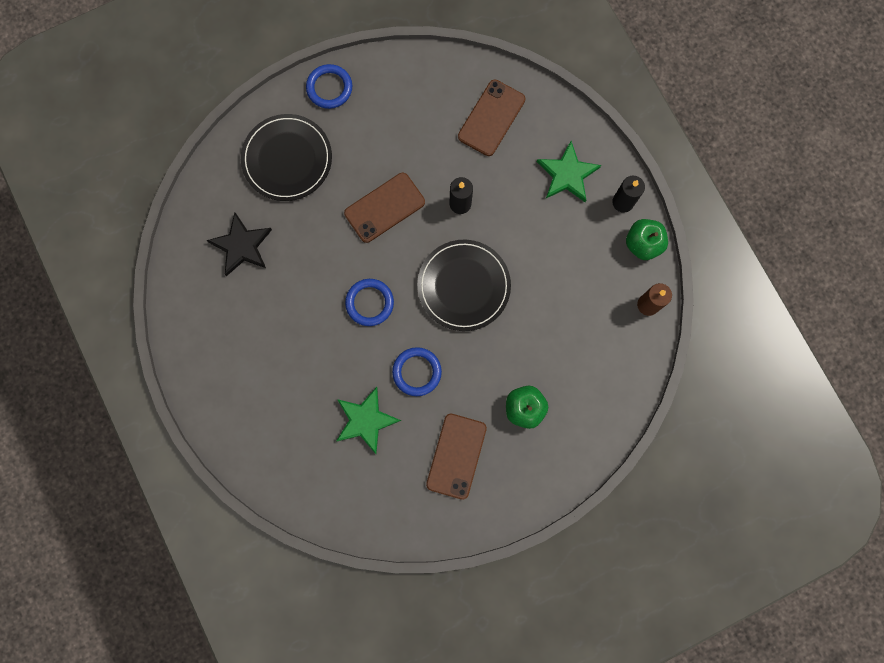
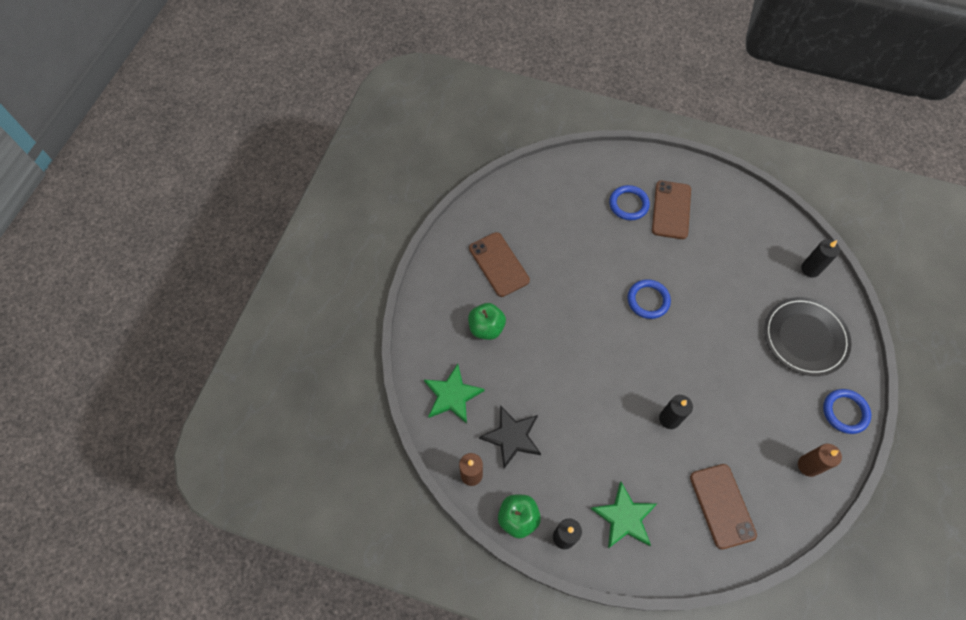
camera: 135 degrees right, 15 degrees down
black star [206,213,272,276] -> black star moved to [479,405,541,469]
green star [336,387,401,454] -> green star moved to [424,364,485,424]
brown phone [344,173,425,243] -> brown phone moved to [652,181,691,239]
blue ring [392,347,442,396] -> blue ring moved to [609,185,650,220]
black plate [417,240,511,331] -> none
none -> brown candle [798,444,842,477]
none -> black candle [801,240,840,278]

